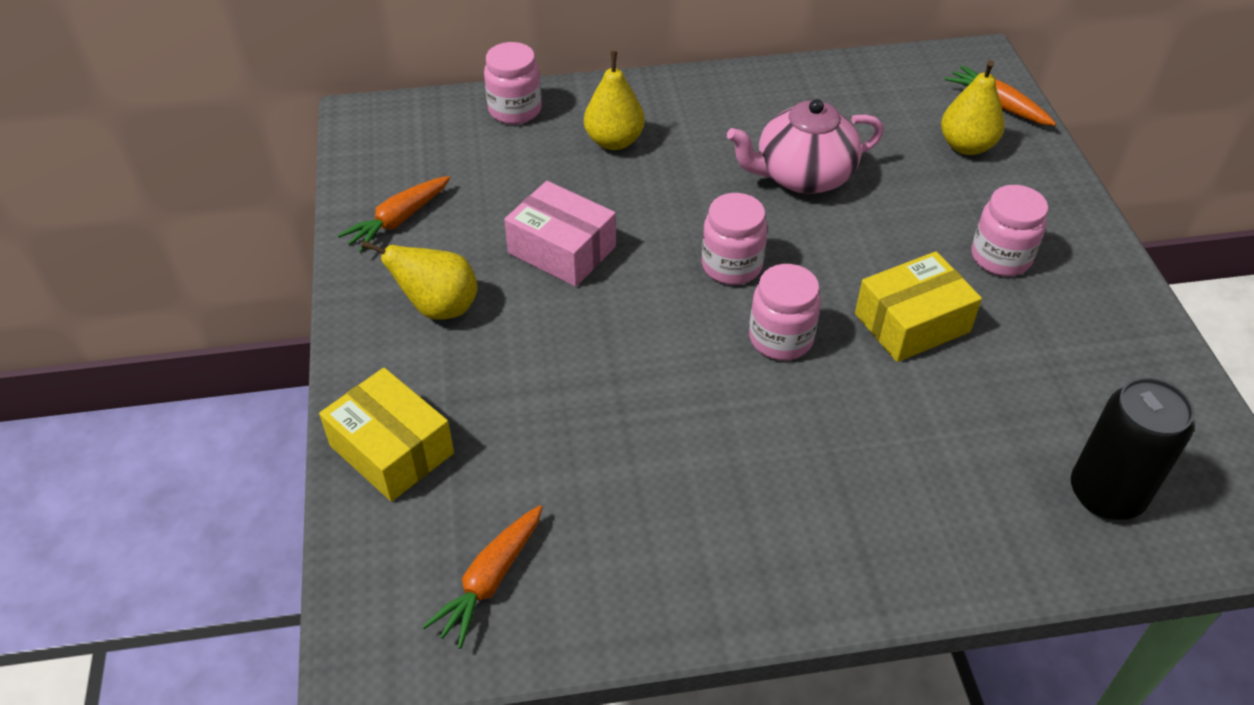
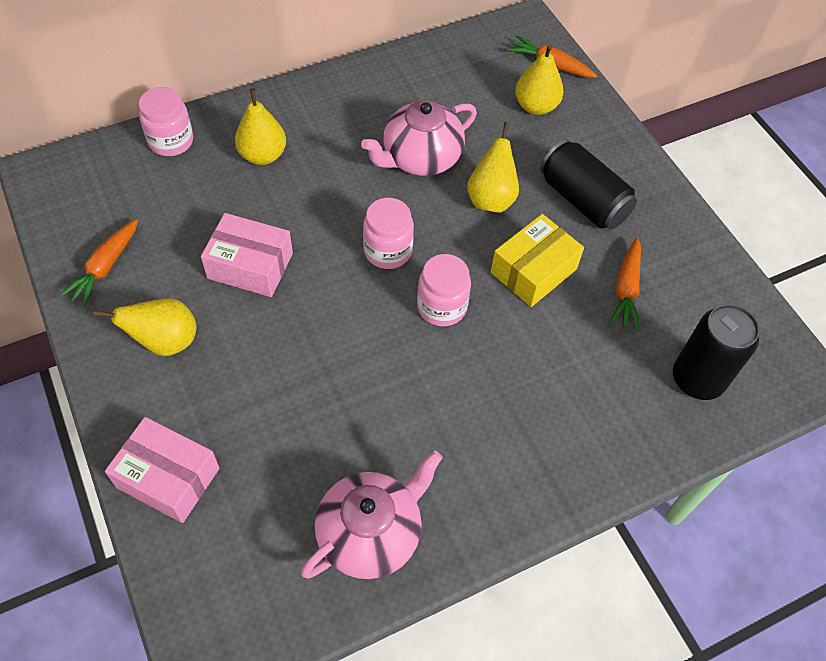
camera: 20 degrees left, 10 degrees up
yellow box [319,368,454,501] -> pink box [105,417,219,523]
orange carrot [422,505,542,649] -> orange carrot moved to [609,238,641,331]
pink jar [972,185,1048,276] -> black can [540,140,637,230]
none -> pink teapot [301,451,443,579]
none -> yellow pear [467,122,519,213]

